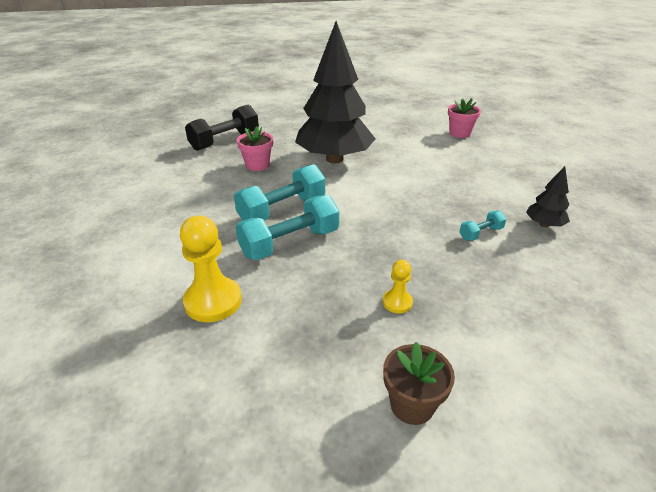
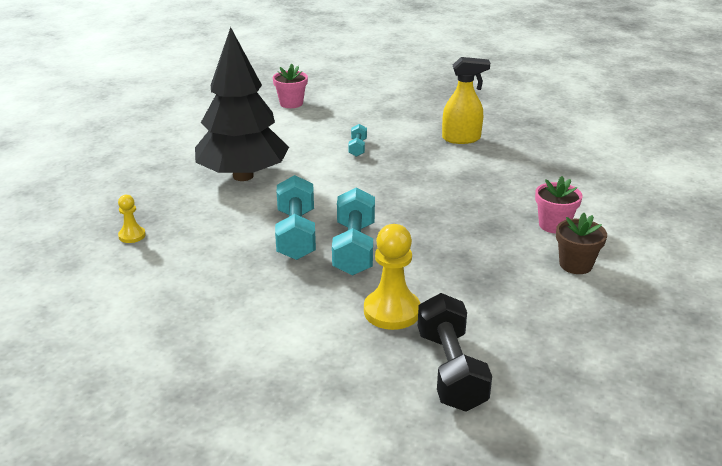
camera: 55 degrees left, 5 degrees down
black dumbbell [185,105,259,151] -> black dumbbell moved to [418,293,492,412]
pink flower pot [237,126,273,171] -> pink flower pot moved to [535,176,583,233]
yellow pawn [383,260,413,313] -> yellow pawn moved to [118,195,146,243]
turquoise dumbbell [459,211,507,241] -> turquoise dumbbell moved to [348,124,367,157]
black tree [526,166,570,228] -> yellow spray bottle [442,57,490,144]

